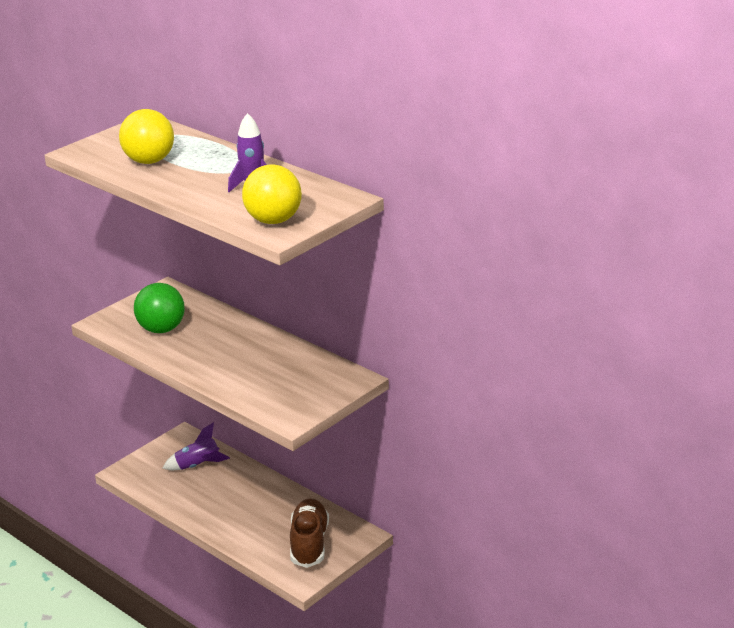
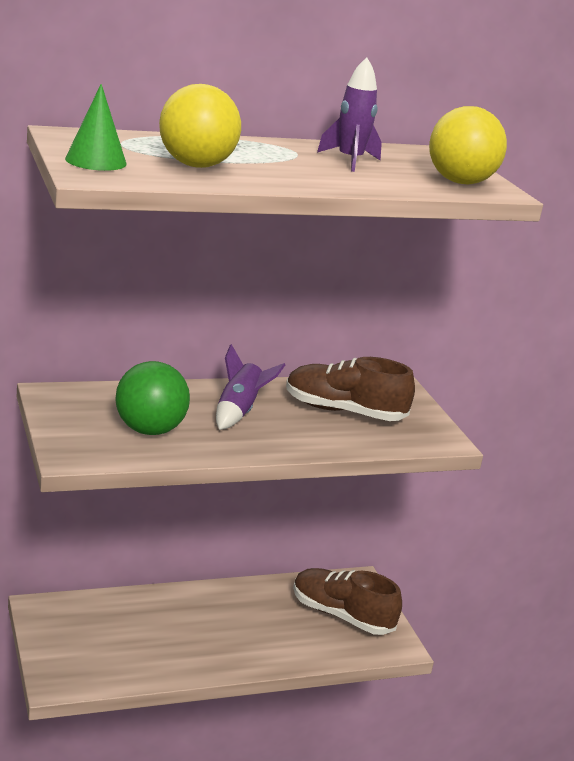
camera: 65 degrees left, 5 degrees down
purple rocket [163,422,230,470] -> purple rocket moved to [216,344,285,430]
none -> green cone [65,84,127,171]
none -> brown shoe [286,357,415,421]

